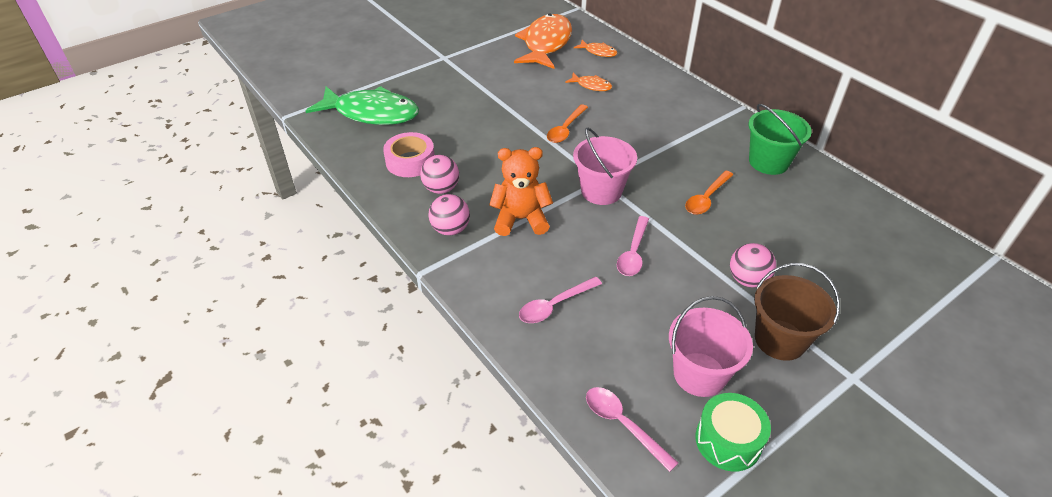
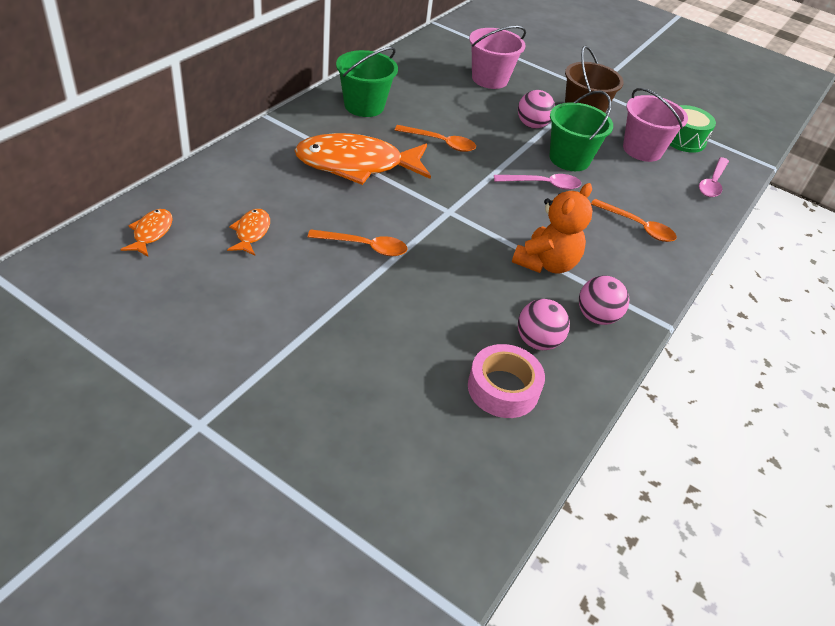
camera: 115 degrees left, 0 degrees up
green fish [306,86,419,125] -> none
orange teddy bear [489,147,553,236] -> orange teddy bear turned 120 degrees counterclockwise [512,183,592,274]
orange fish [514,13,572,69] -> orange fish moved to [294,133,431,185]
pink spoon [519,277,602,323] -> orange spoon [591,199,677,242]
pink bucket [573,128,637,205] -> pink bucket moved to [469,26,526,89]
none -> green bucket [549,91,613,171]

